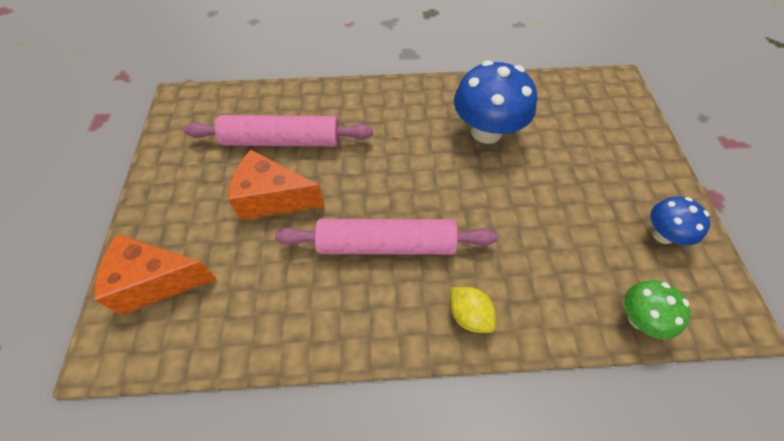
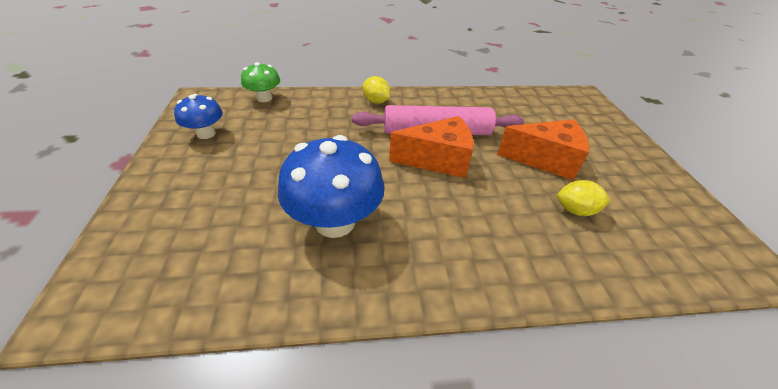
camera: 175 degrees right, 15 degrees down
orange cheese [94,234,217,315] -> orange cheese moved to [389,116,474,178]
pink rolling pin [184,115,373,147] -> yellow lemon [557,180,611,216]

